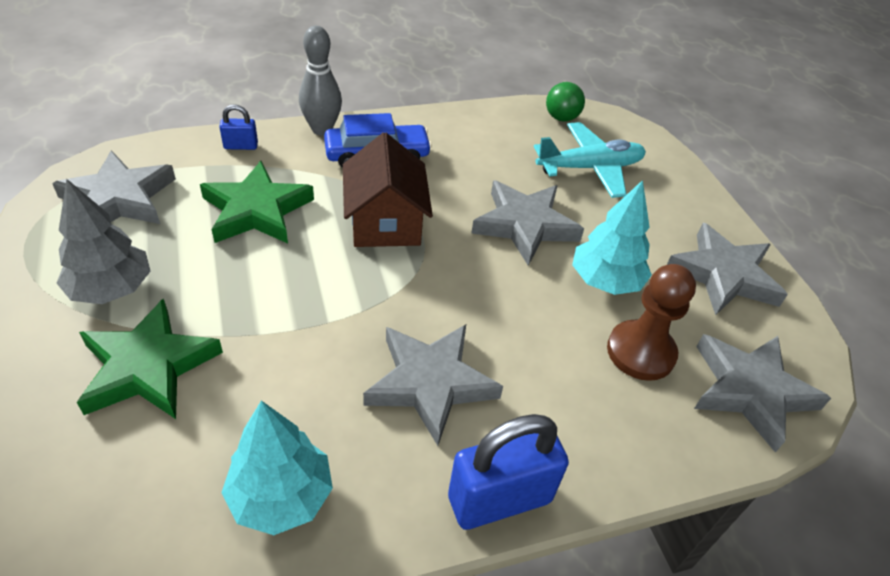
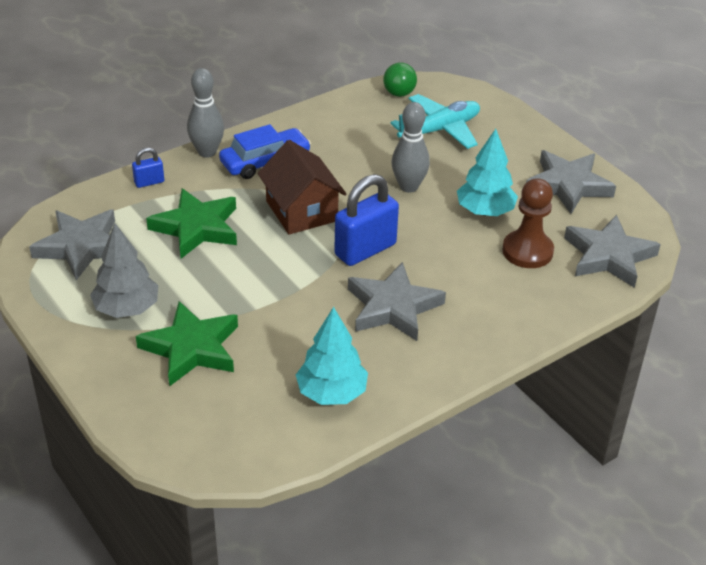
camera: 15 degrees left, 5 degrees down
blue padlock [448,414,569,530] -> blue padlock moved to [334,174,399,266]
grey star [471,180,584,266] -> grey bowling pin [392,102,430,193]

